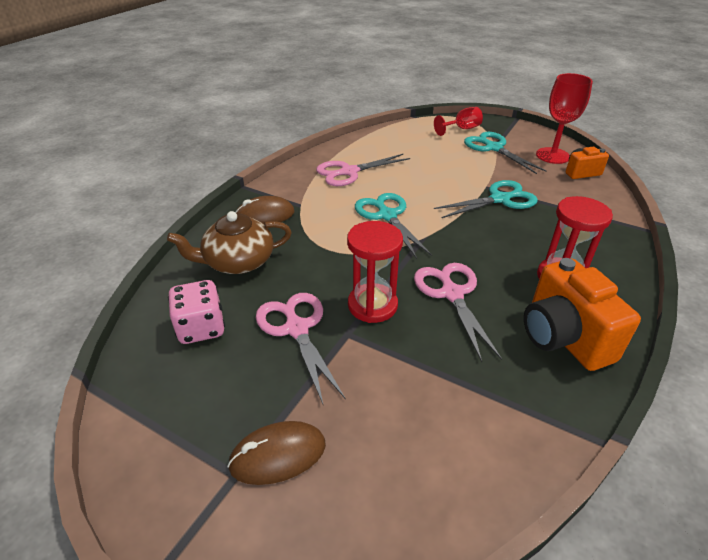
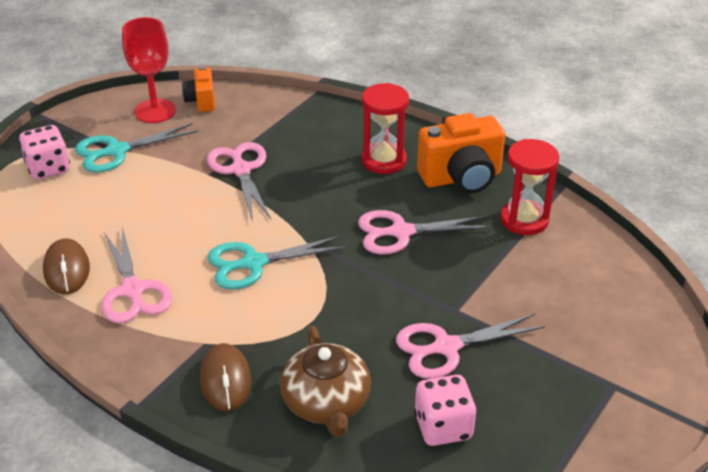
camera: 85 degrees left, 0 degrees up
brown mouse [227,421,326,485] -> brown mouse moved to [43,238,90,294]
red hourglass [347,221,403,323] -> red hourglass moved to [500,139,559,235]
red goblet [434,107,483,136] -> pink dice [19,125,70,180]
turquoise scissors [434,180,538,218] -> pink scissors [207,142,271,222]

